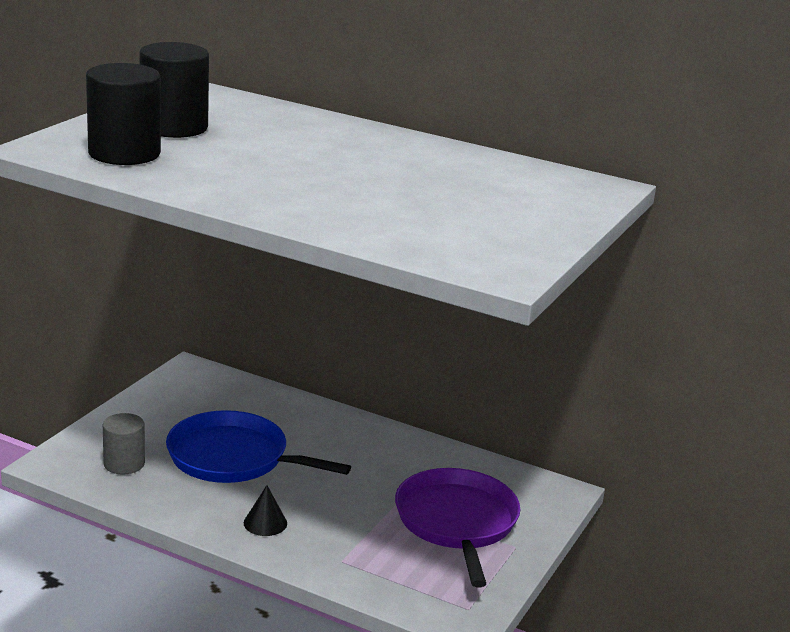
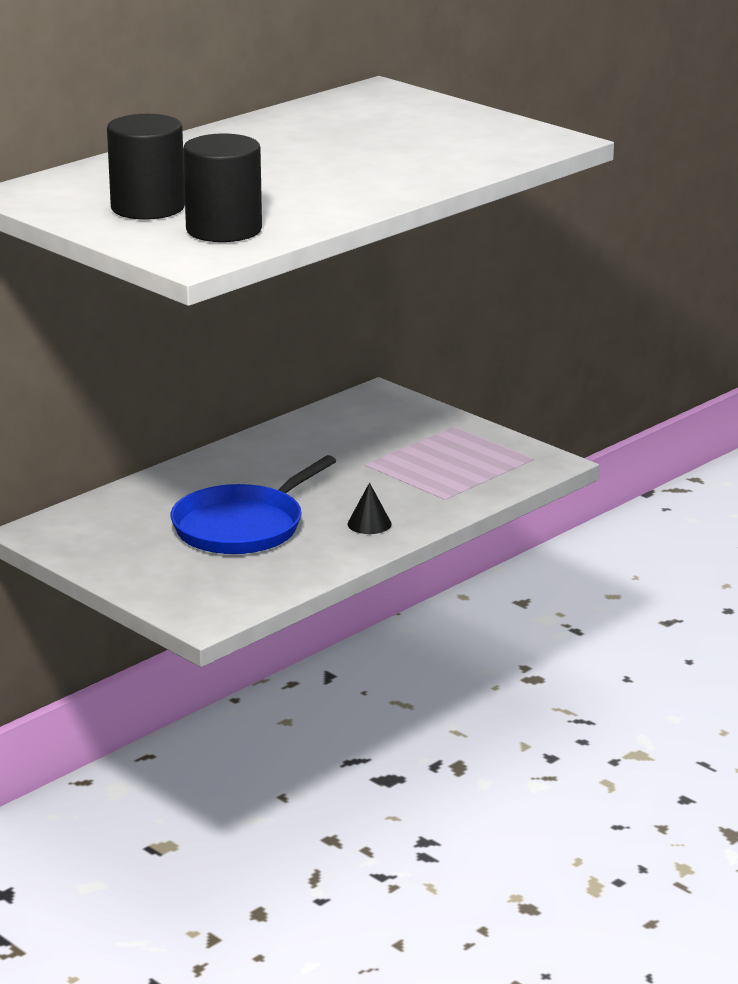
camera: 70 degrees left, 0 degrees up
grey cylinder [103,413,145,474] -> none
purple pan [395,468,520,587] -> none

